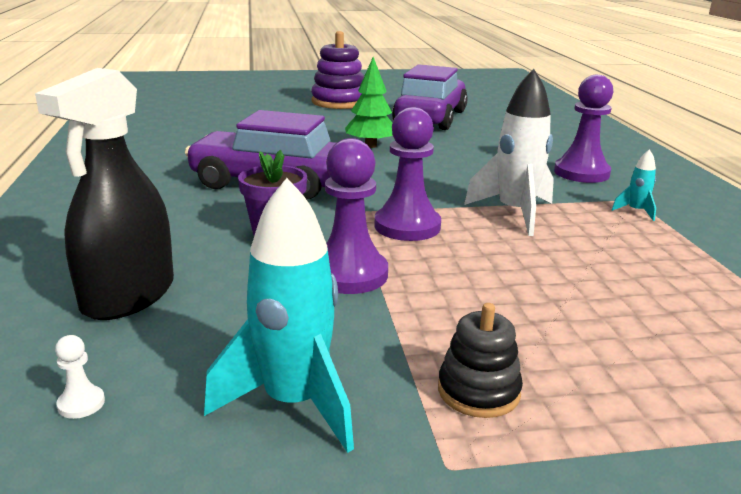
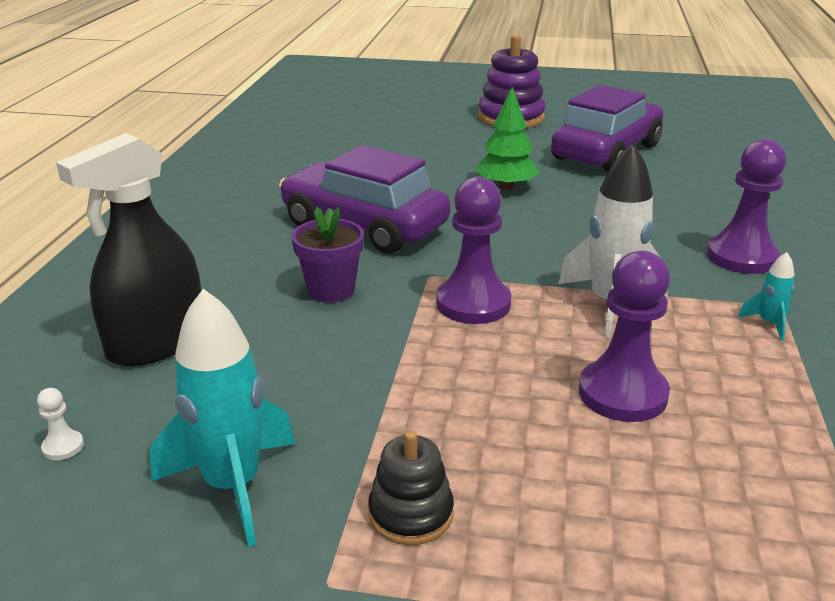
camera: 20 degrees right, 5 degrees up
purple pawn [325,138,388,294] -> purple pawn moved to [579,251,670,422]

